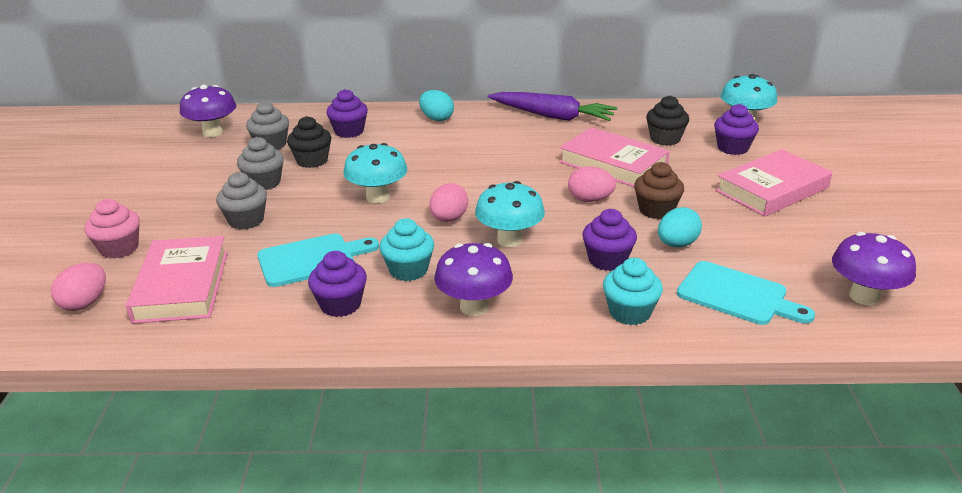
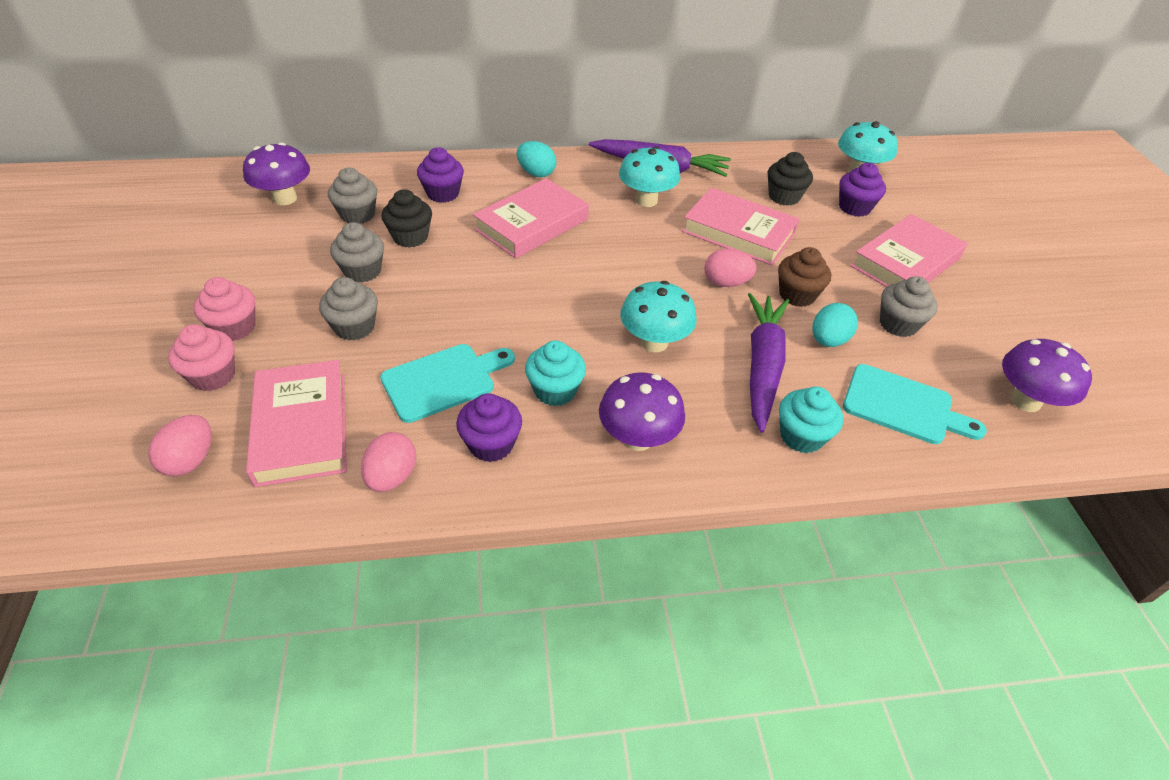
camera: 10 degrees left, 15 degrees up
turquoise mushroom [343,143,407,203] -> turquoise mushroom moved to [619,146,680,207]
pink egg [430,183,468,222] -> pink egg moved to [361,432,416,492]
purple cupcake [582,209,637,271] -> purple carrot [748,293,789,433]
none -> pink cupcake [194,277,255,341]
none -> pink book [473,178,589,259]
none -> grey cupcake [880,276,938,337]

